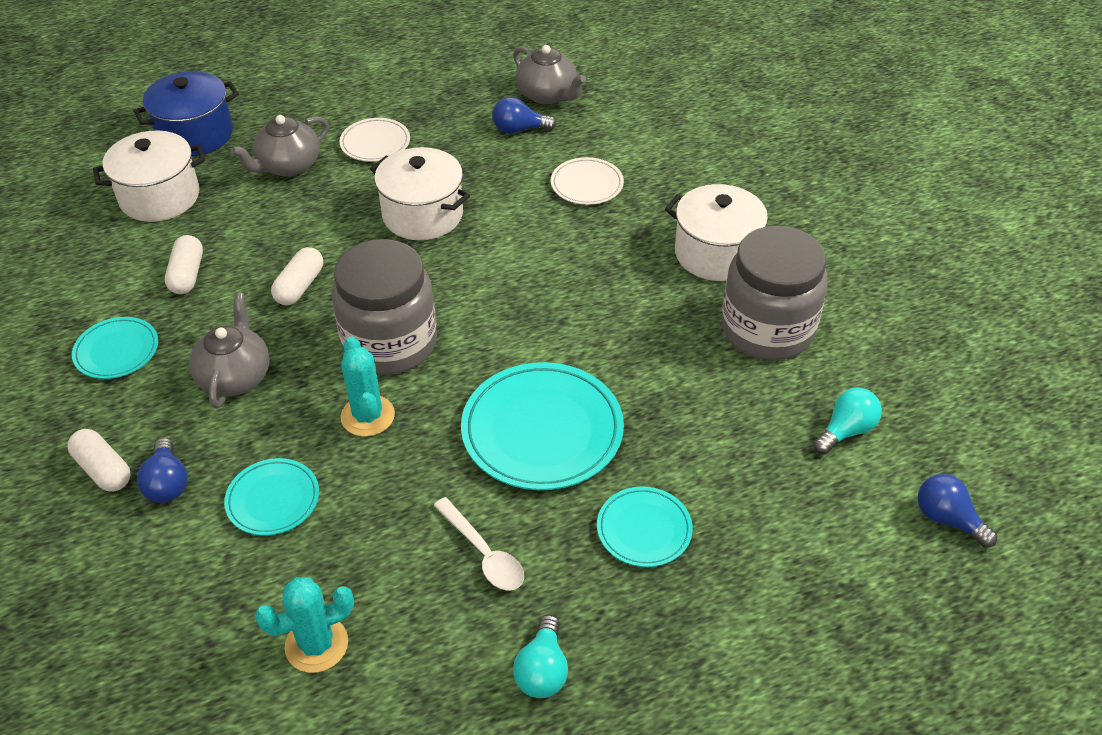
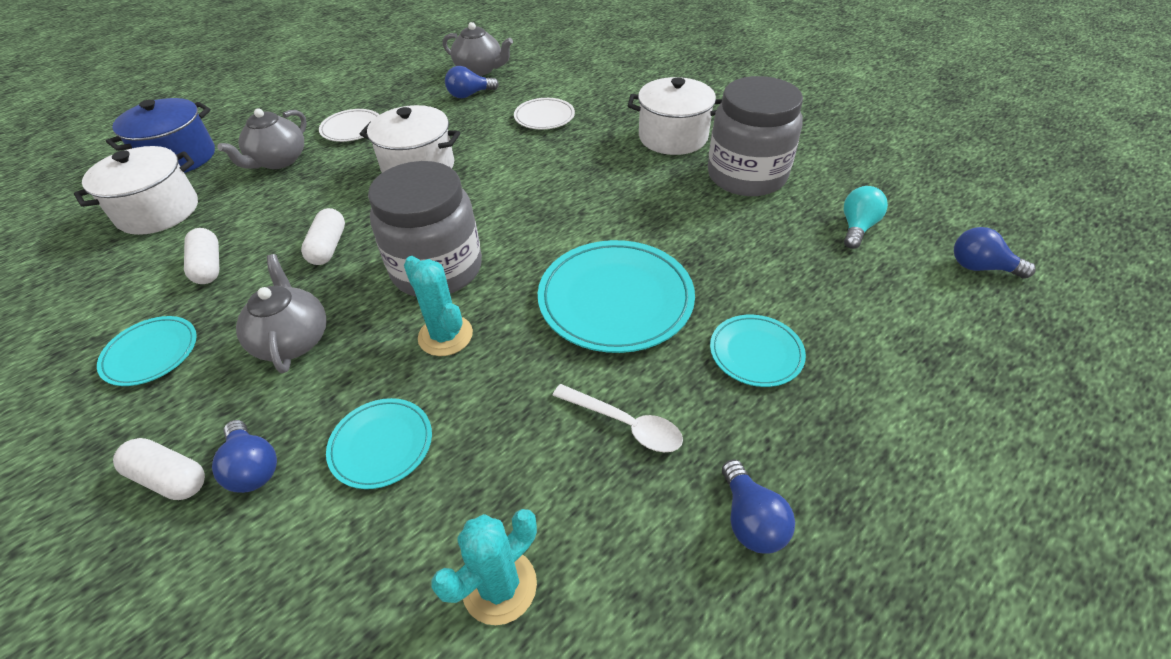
camera: 20 degrees left, 0 degrees up
turquoise light bulb [513,615,568,698] -> blue light bulb [722,460,795,553]

